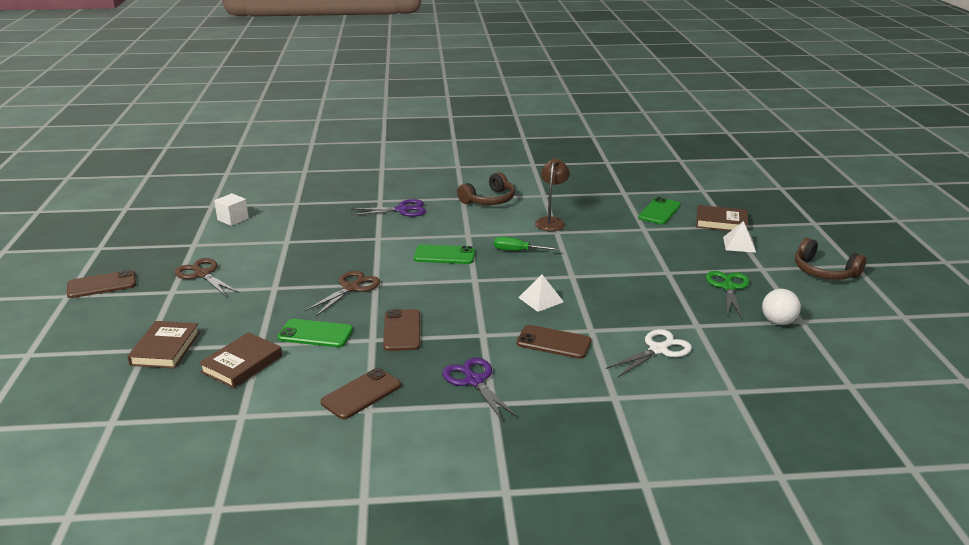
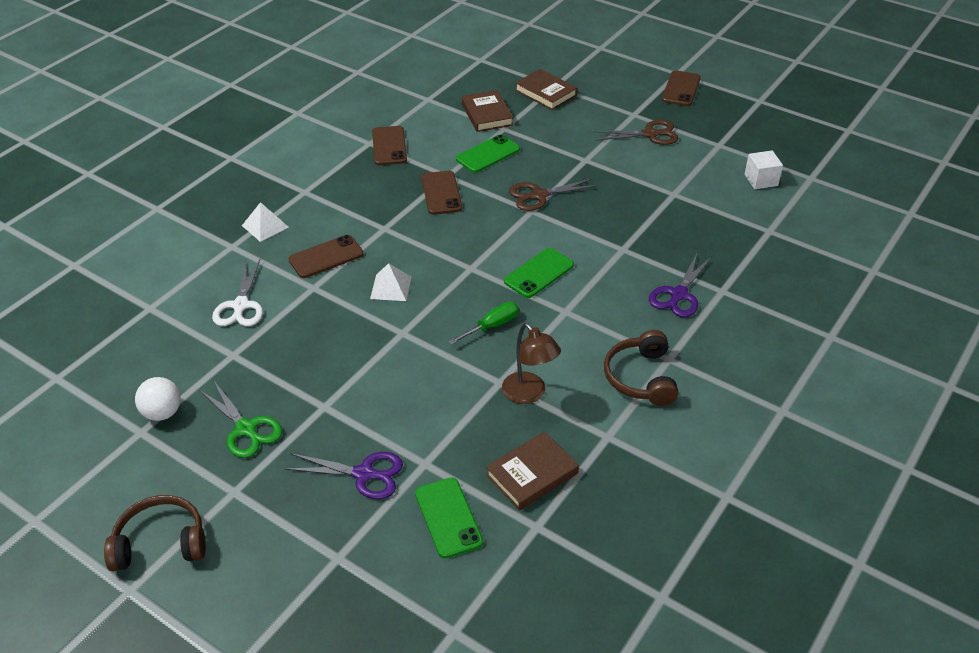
camera: 130 degrees right, 15 degrees up
brown scissors [305,271,380,316] -> brown scissors turned 90 degrees clockwise [509,178,599,211]
brown phone [383,309,420,351] -> brown phone turned 45 degrees clockwise [422,171,462,215]
purple scissors [442,358,518,422] -> purple scissors moved to [285,452,403,499]
brown book [696,205,748,231] -> brown book moved to [486,431,579,511]
white pyramid [723,221,756,253] -> white pyramid moved to [242,202,289,242]

